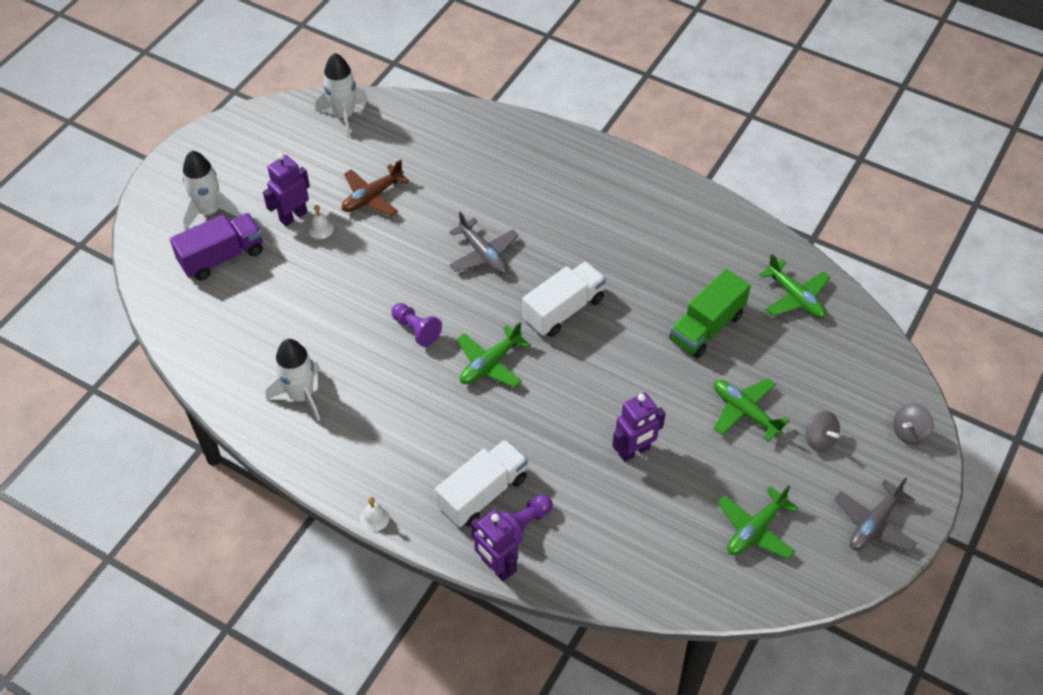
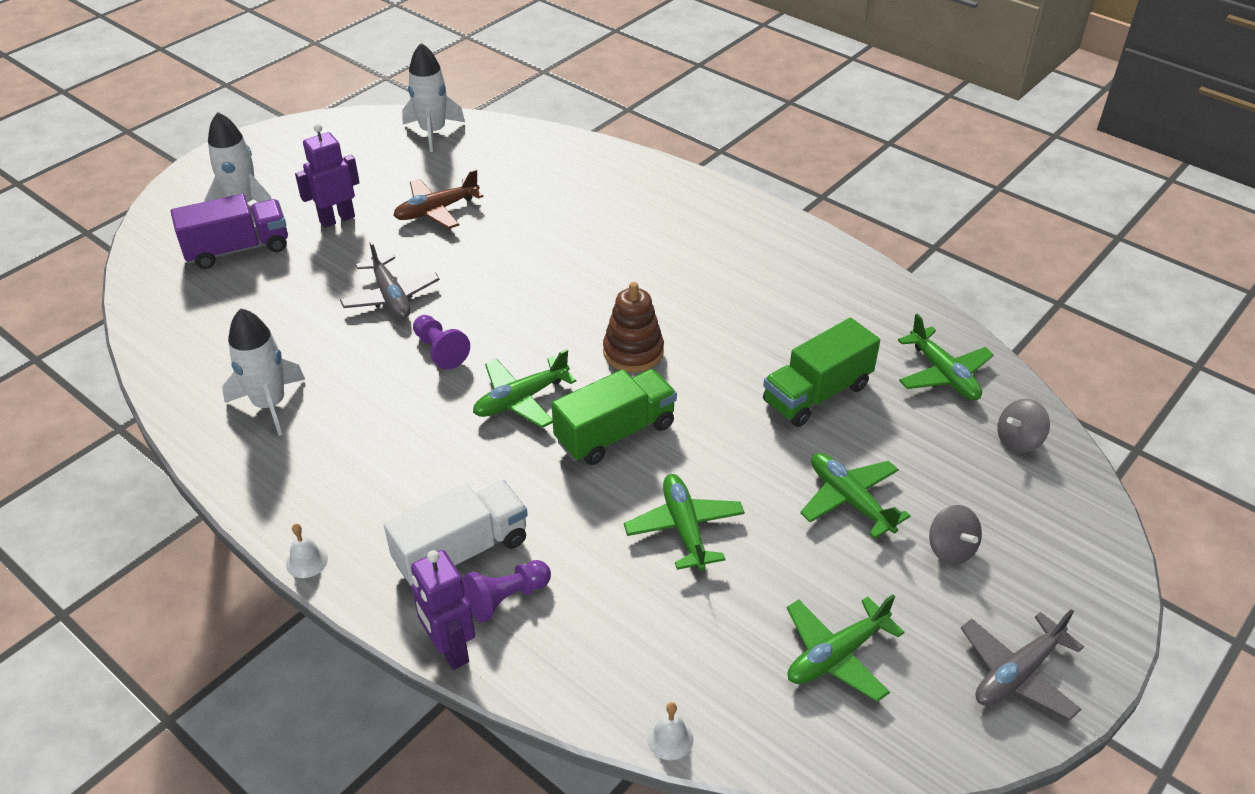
camera: 10 degrees right, 10 degrees down
white bell [308,205,334,239] -> white bell moved to [647,702,694,760]
grey plane [449,212,519,274] -> grey plane moved to [340,240,440,319]
white truck [522,261,606,337] -> brown stacking toy [603,282,664,373]
purple robot [612,392,666,462] -> green plane [624,474,745,571]
grey spinning top [893,403,934,445] -> grey spinning top moved to [998,399,1050,453]
none -> green truck [552,369,677,465]

